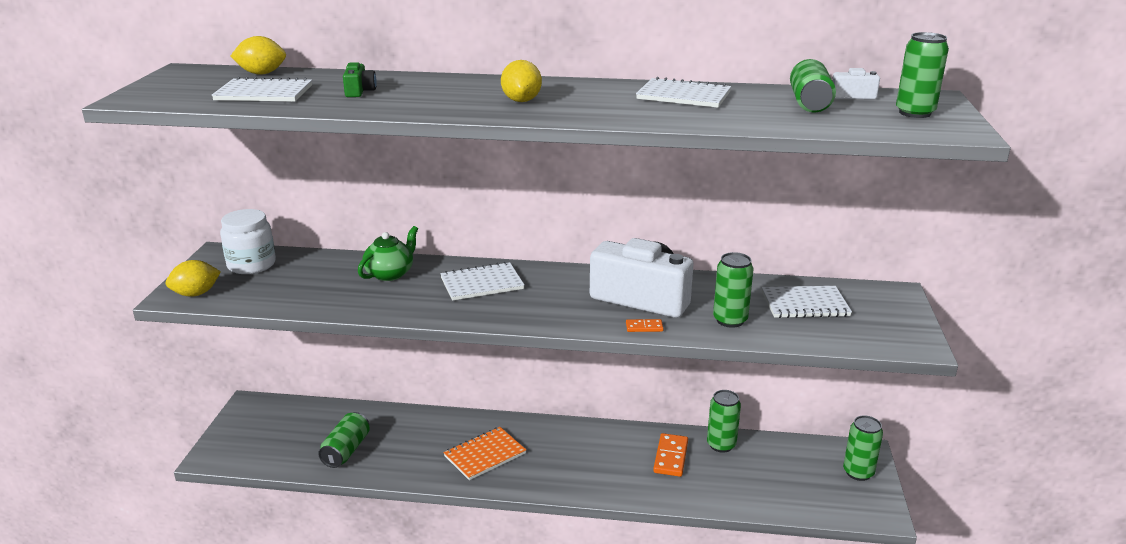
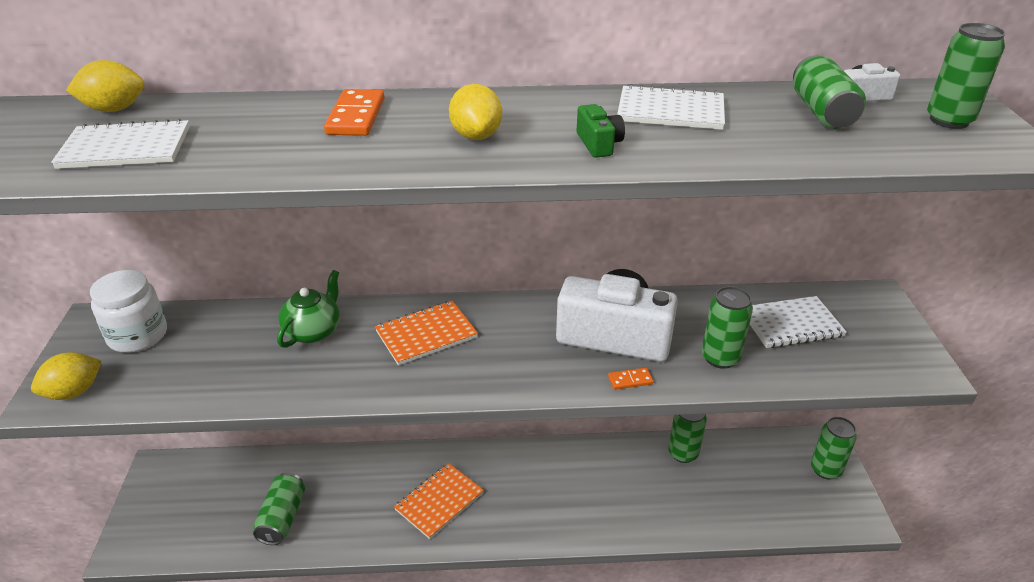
camera: 10 degrees left, 10 degrees up
green camera [343,62,377,97] -> green camera moved to [577,104,625,158]
white notebook [440,262,524,301] -> orange notebook [375,301,478,366]
orange domino [653,433,688,477] -> orange domino moved to [324,89,385,136]

